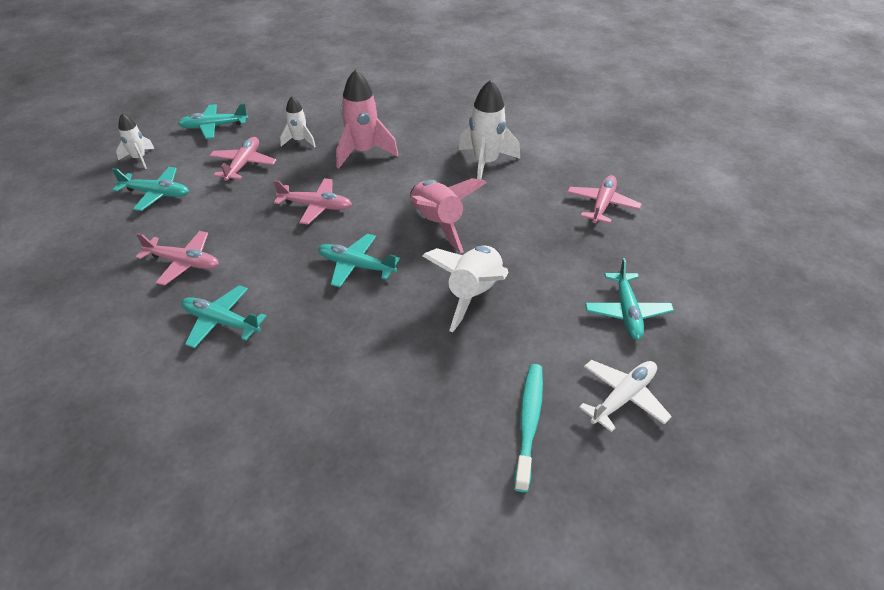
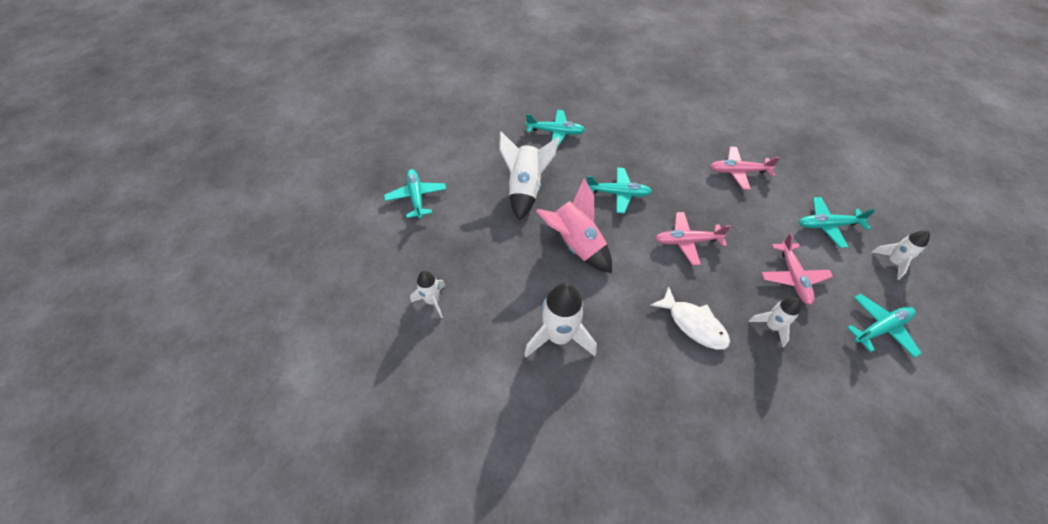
camera: 165 degrees right, 10 degrees up
turquoise plane [181,285,267,348] -> turquoise plane moved to [526,110,585,146]
pink rocket [336,69,398,169] -> white fish [650,286,730,350]
turquoise toothbrush [514,364,543,492] -> none
pink plane [567,175,642,224] -> white rocket [410,271,446,318]
white plane [579,360,672,432] -> none

